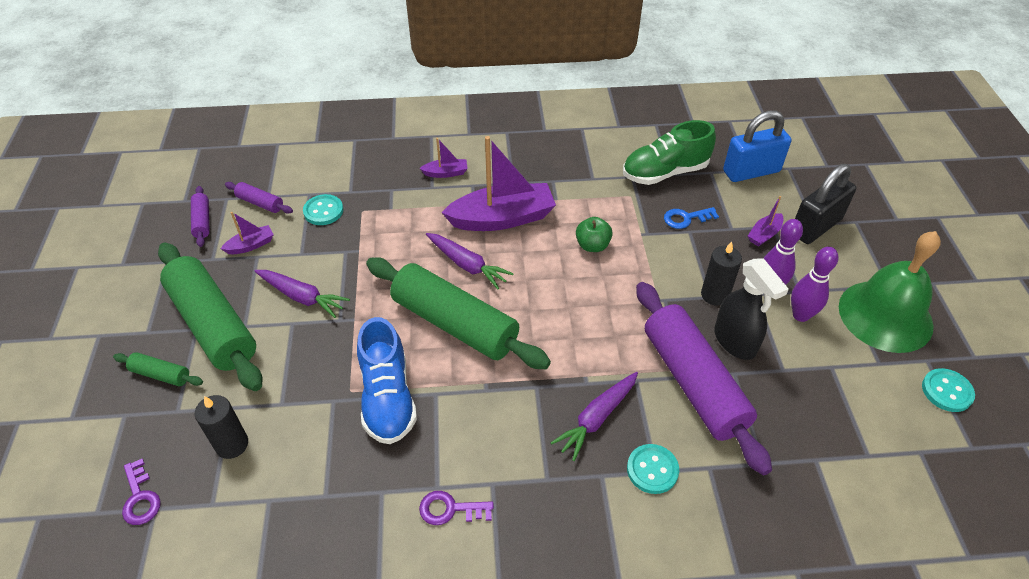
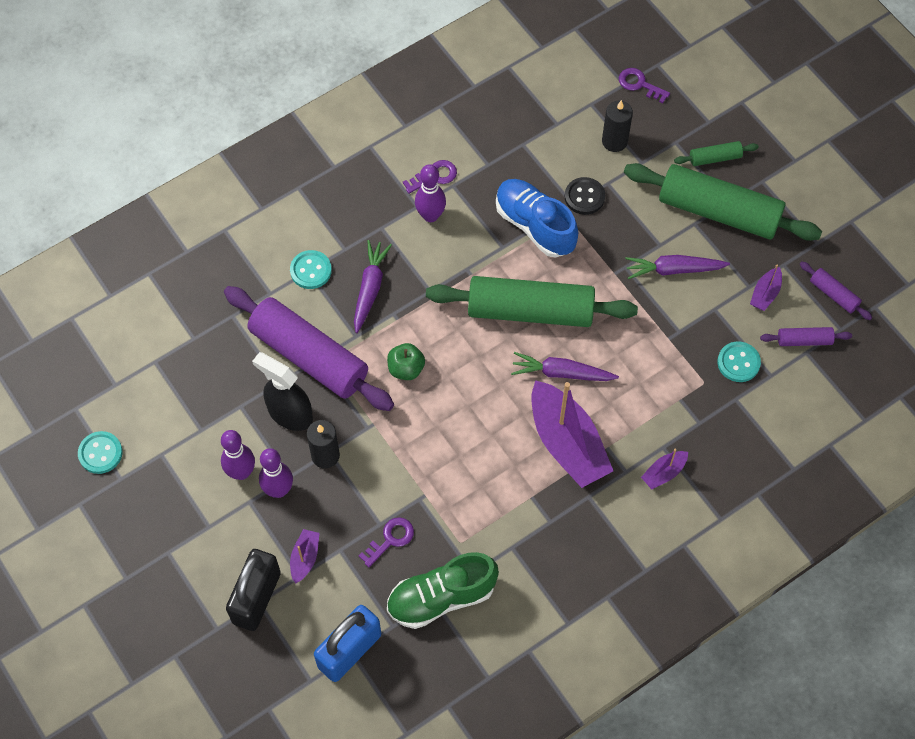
camera: 150 degrees right, 15 degrees up
purple boat [442,136,556,231] -> purple boat turned 75 degrees counterclockwise [531,380,613,488]
green apple [576,217,613,252] -> green apple moved to [387,343,425,380]
green shoe [623,120,716,185] -> green shoe turned 150 degrees counterclockwise [387,552,499,629]
blue key [664,207,719,229] -> purple key [359,517,414,567]
green bell [839,231,941,353] -> none
none -> purple bowling pin [415,164,446,222]
none -> black button [565,177,605,215]

